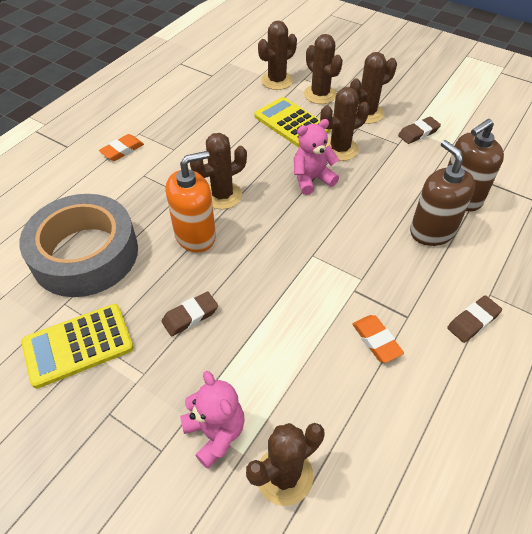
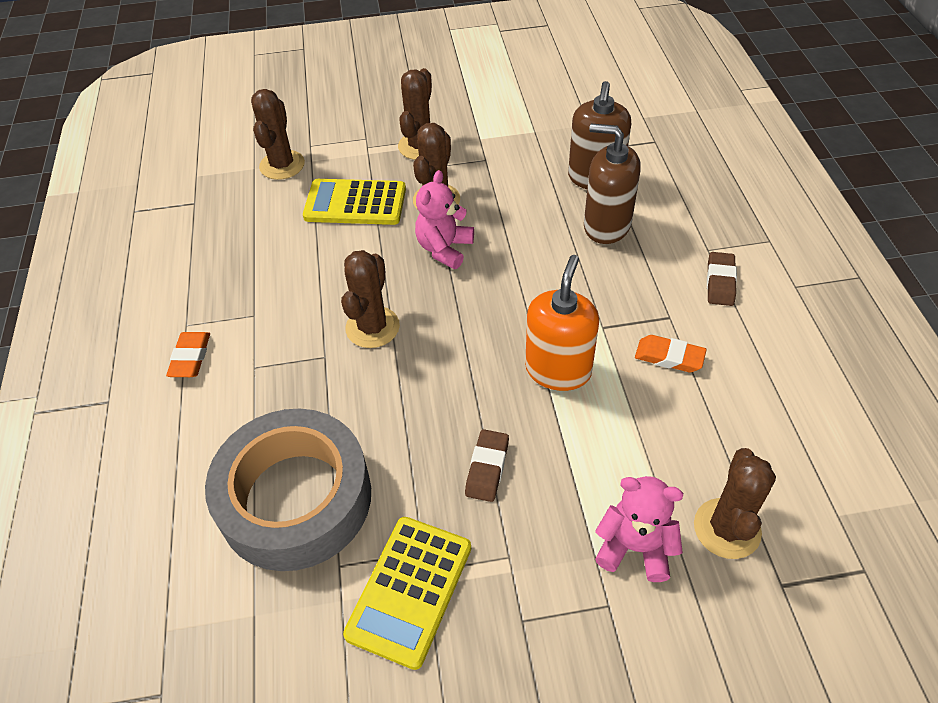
camera: 40 degrees left, 0 degrees up
orange soap dispenser [166,151,216,252] -> orange soap dispenser moved to [525,255,599,391]
brown cactus [304,34,343,104] -> none
brown eraser [398,117,441,144] -> none

